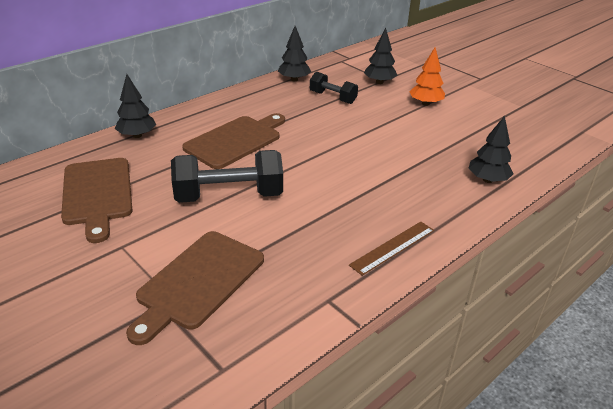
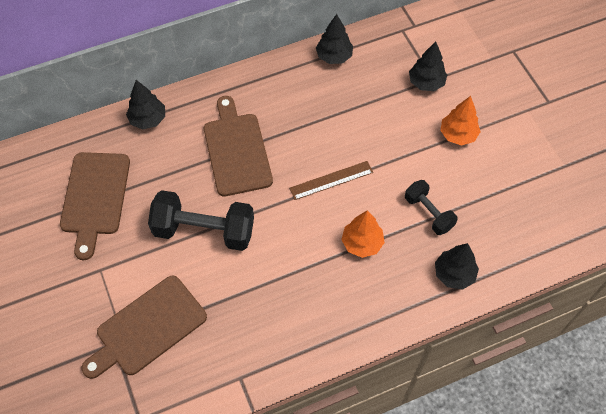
camera: 20 degrees right, 25 degrees up
brown cutting board [182,113,285,169] -> brown cutting board turned 75 degrees counterclockwise [204,96,273,196]
black dumbbell [310,72,358,104] -> black dumbbell moved to [405,180,457,235]
brown ruler [349,222,434,276] -> brown ruler moved to [289,161,373,200]
none -> orange tree [341,210,385,258]

